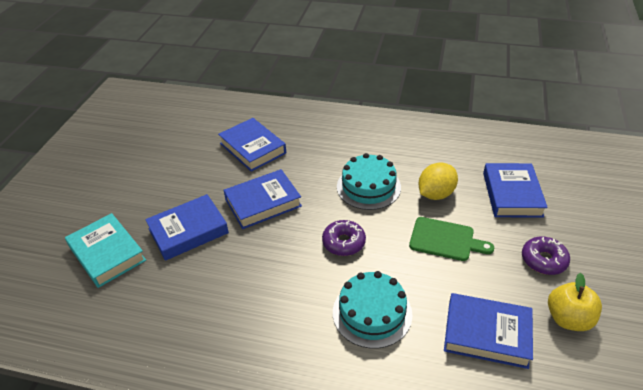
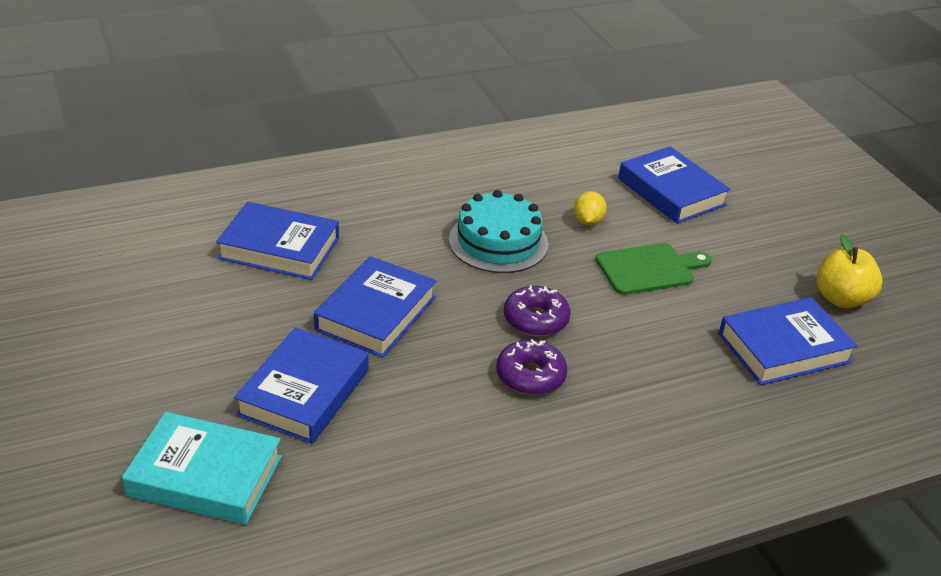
camera: 40 degrees left, 5 degrees down
turquoise cake [333,271,412,349] -> none
yellow lemon [418,163,458,200] -> yellow lemon [574,191,607,226], size x0.62
purple donut [522,237,570,275] -> purple donut moved to [496,339,567,395]

